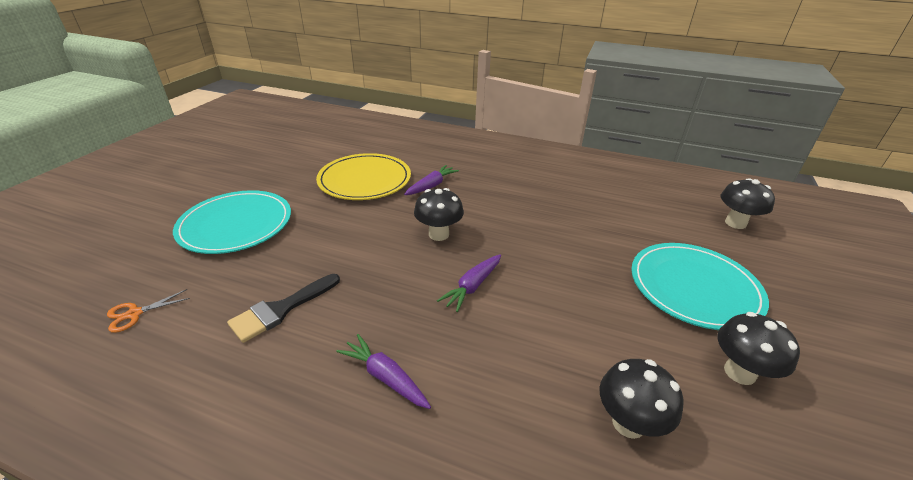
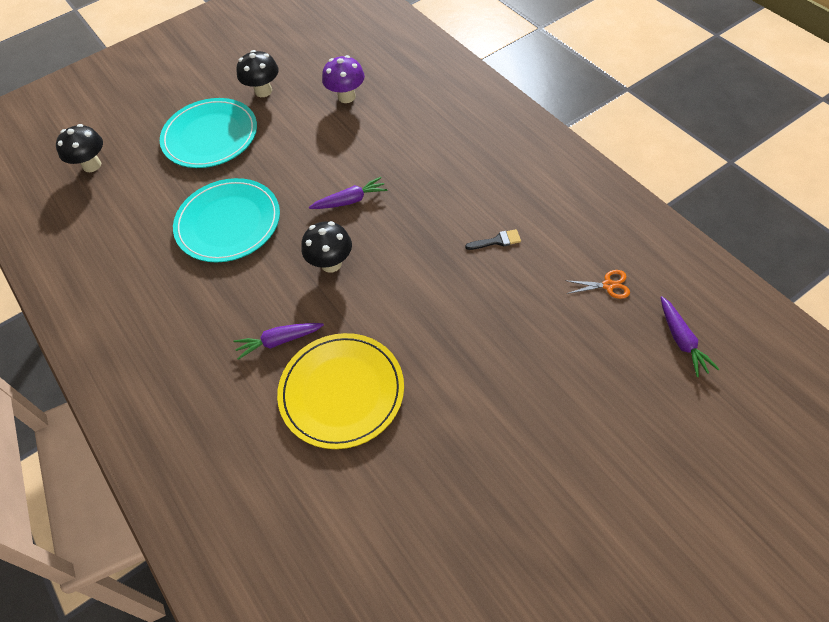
camera: 140 degrees left, 20 degrees up
turquoise plate [173,190,291,254] -> turquoise plate moved to [173,178,280,263]
black brush [227,274,340,343] -> black brush [465,229,521,250], size x0.58
purple carrot [336,334,431,409] -> purple carrot moved to [661,296,719,377]
black mushroom [599,359,683,439] -> purple mushroom [322,55,365,103]

